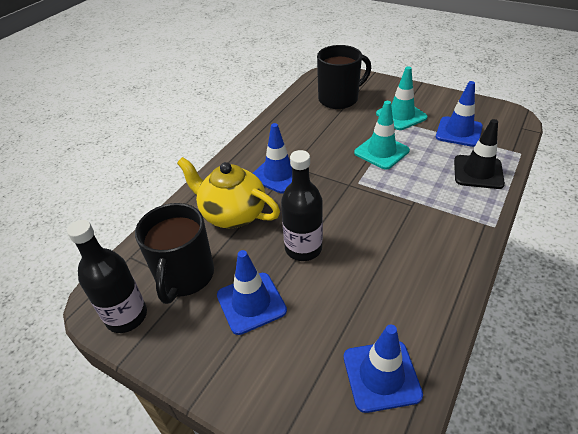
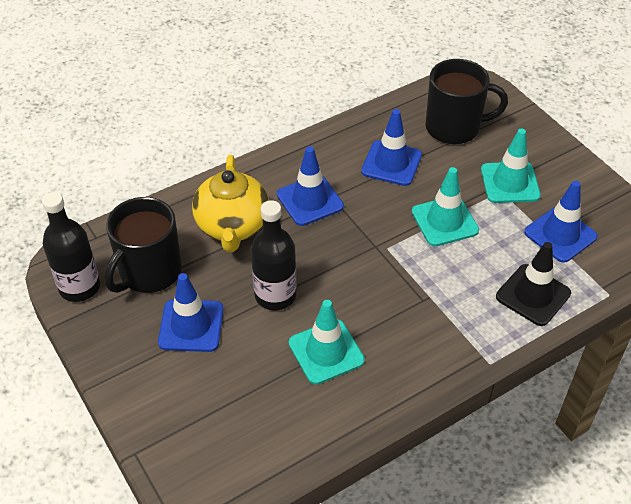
camera: 25 degrees right, 5 degrees up
yellow teapot [177,157,280,228] -> yellow teapot turned 150 degrees counterclockwise [192,155,269,252]
blue traffic cone [344,324,423,413] -> blue traffic cone moved to [361,109,422,186]
none -> turquoise traffic cone [289,300,365,385]

